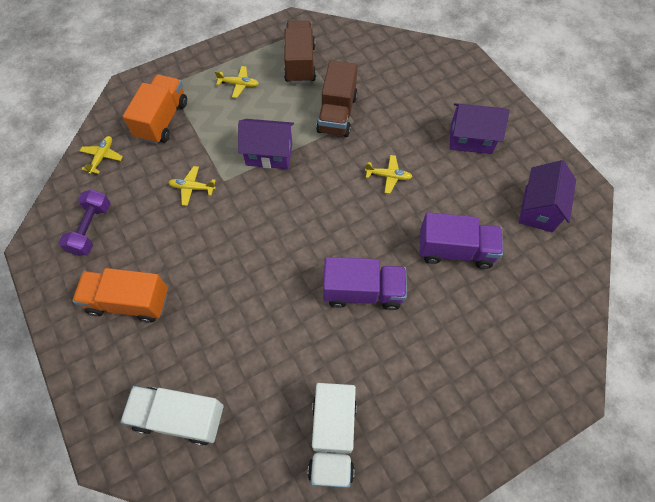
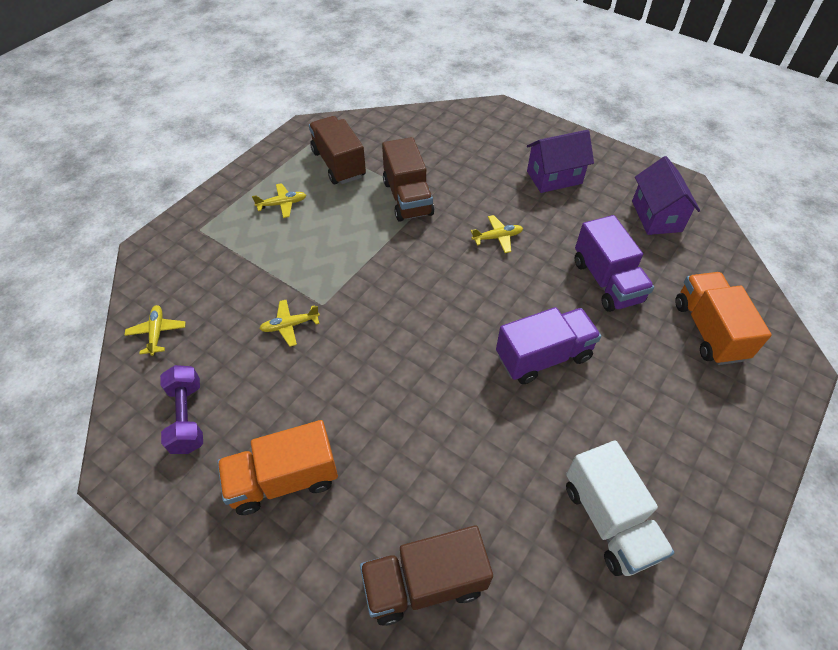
camera: 25 degrees left, 10 degrees down
white truck [120,386,224,446] -> brown truck [360,525,493,626]
orange truck [122,74,187,144] -> orange truck moved to [675,272,772,365]
purple house [238,119,294,169] -> none
purple truck [419,212,503,269] -> purple truck turned 90 degrees clockwise [575,215,654,312]

